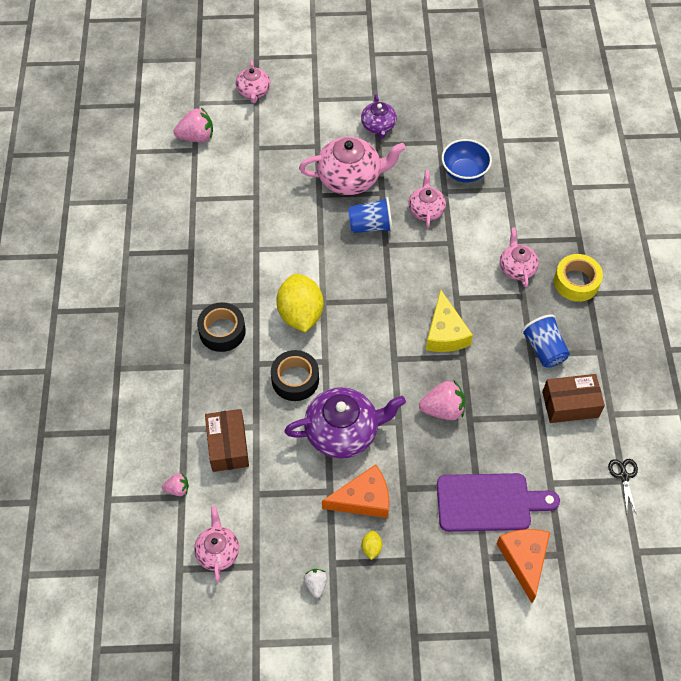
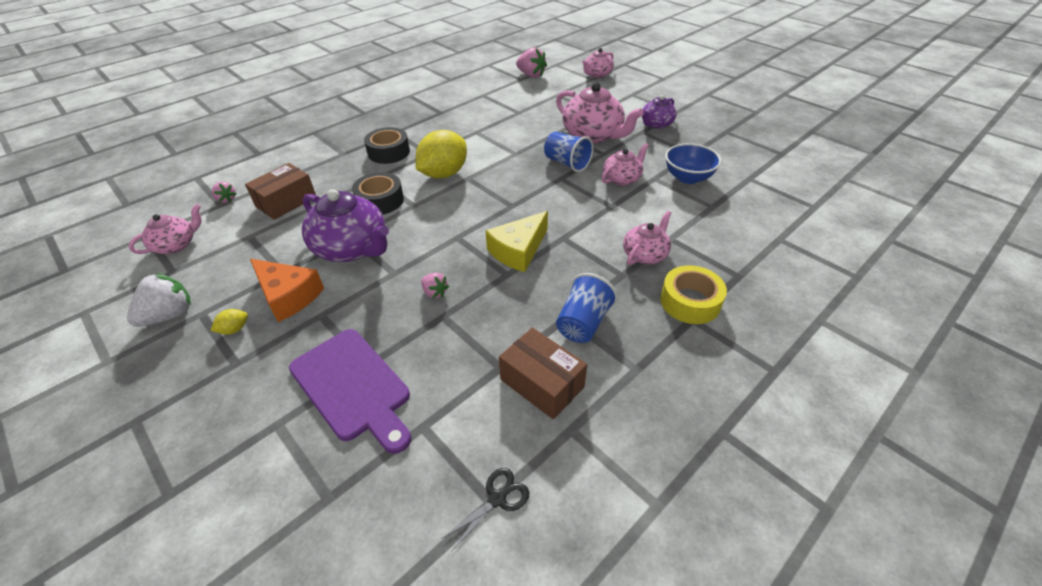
camera: 50 degrees right, 15 degrees down
white strawberry [304,569,328,598] -> white strawberry [127,273,191,327], size x1.79
pink strawberry [419,380,465,420] -> pink strawberry [421,273,449,298], size x0.56
orange cheese [496,529,550,603] -> none

